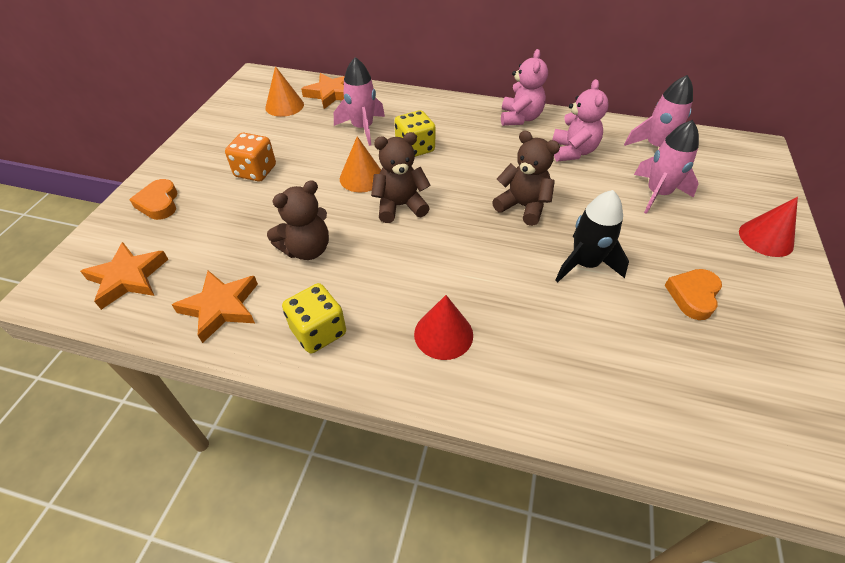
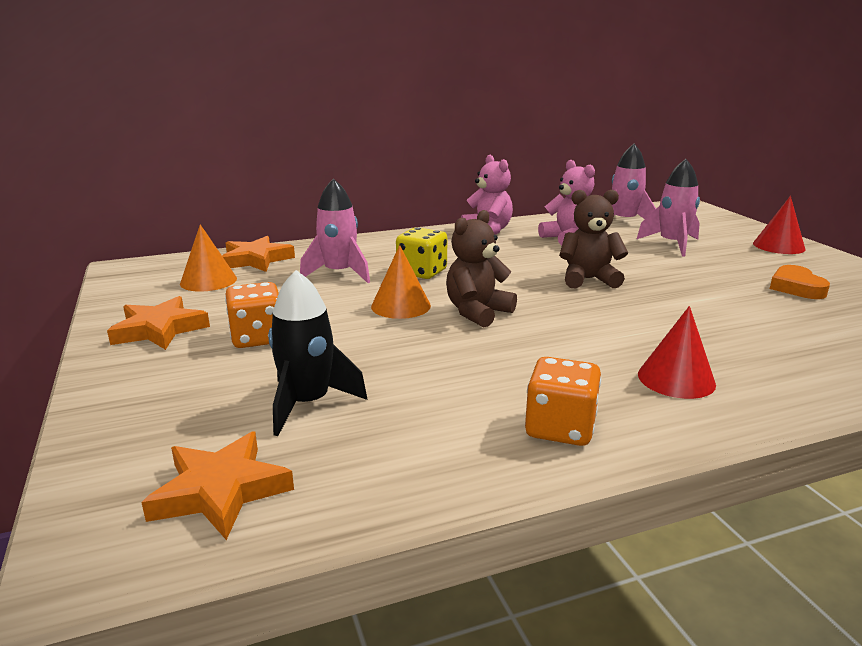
camera: 35 degrees left, 25 degrees down
orange heart [129,179,178,220] -> none
orange star [172,271,258,343] -> orange star moved to [107,296,210,350]
brown teddy bear [267,180,329,260] -> none
yellow dice [282,283,346,353] -> orange dice [525,357,601,446]
black rocket [555,190,629,282] -> black rocket moved to [268,270,368,436]

